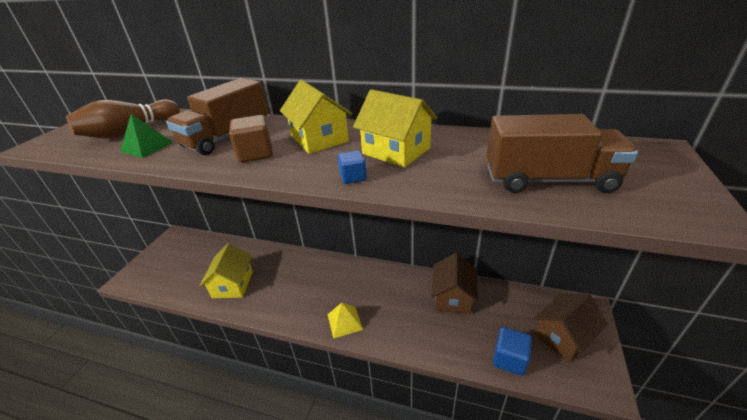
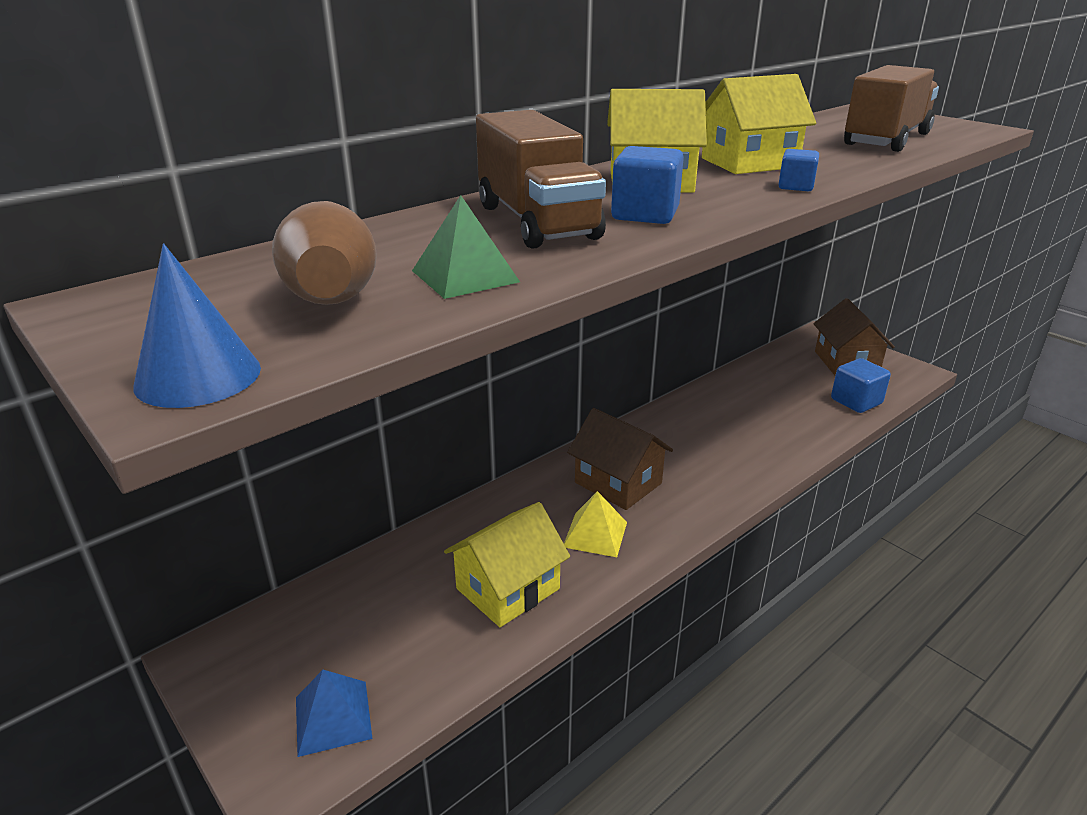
camera: 60 degrees left, 5 degrees down
yellow house [200,243,253,298] -> yellow house turned 75 degrees counterclockwise [444,502,570,627]
brown cube [229,115,273,163] -> blue cube [611,146,684,224]
yellow pyramid [328,303,363,339] -> yellow pyramid moved to [564,491,627,557]
brown house [431,253,478,314] -> brown house moved to [567,408,673,510]
none -> blue cone [133,244,261,408]
none -> blue pyramid [296,670,372,757]

